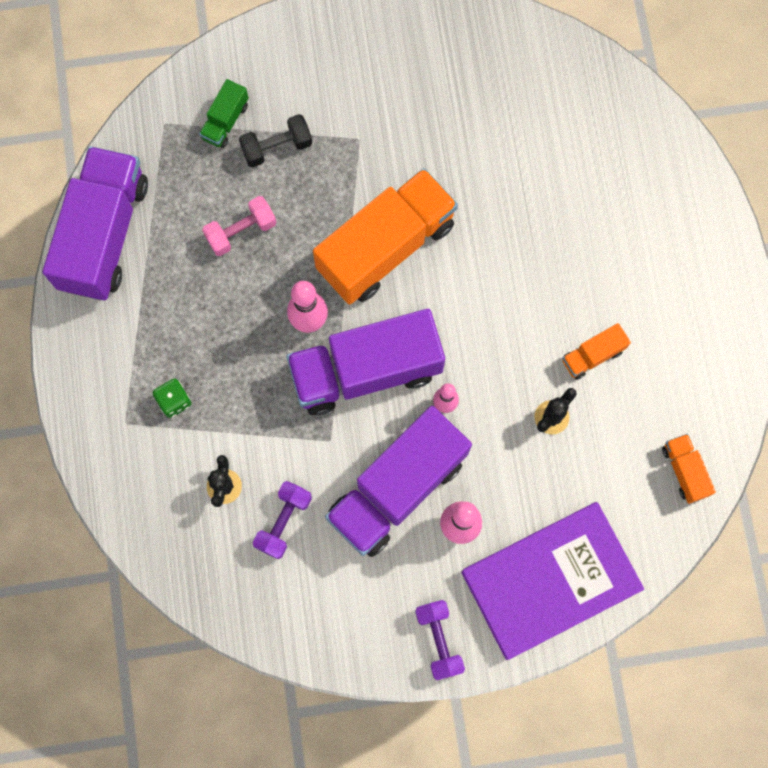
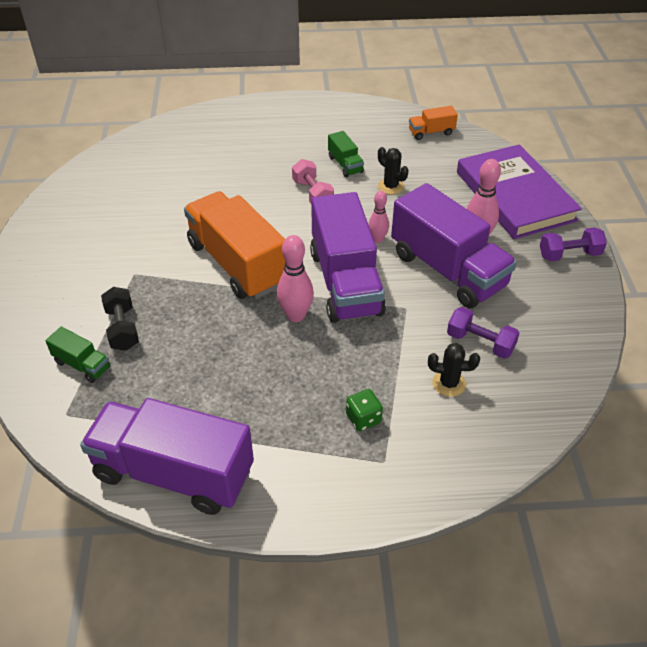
camera: 85 degrees left, 30 degrees down
pink dumbbell [202,196,276,256] -> pink dumbbell moved to [292,159,334,203]
orange truck [562,323,631,380] -> green truck [328,131,364,177]

